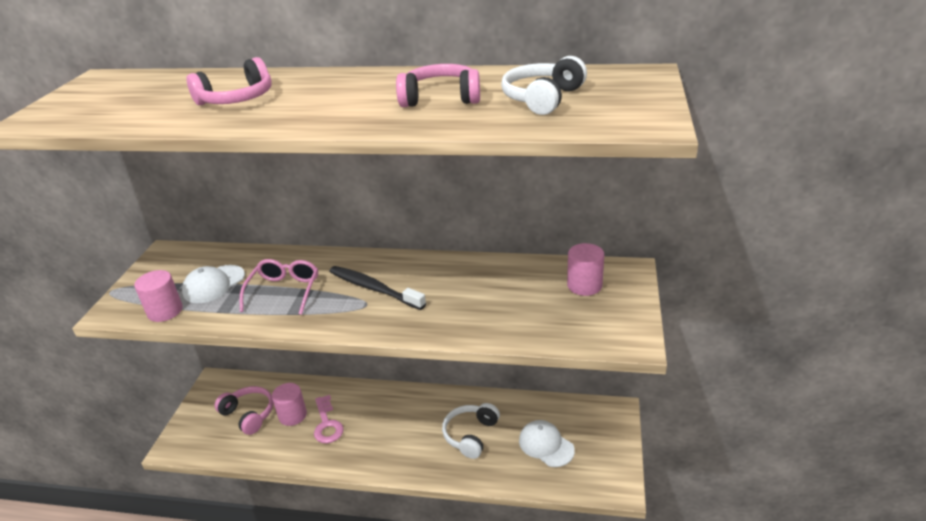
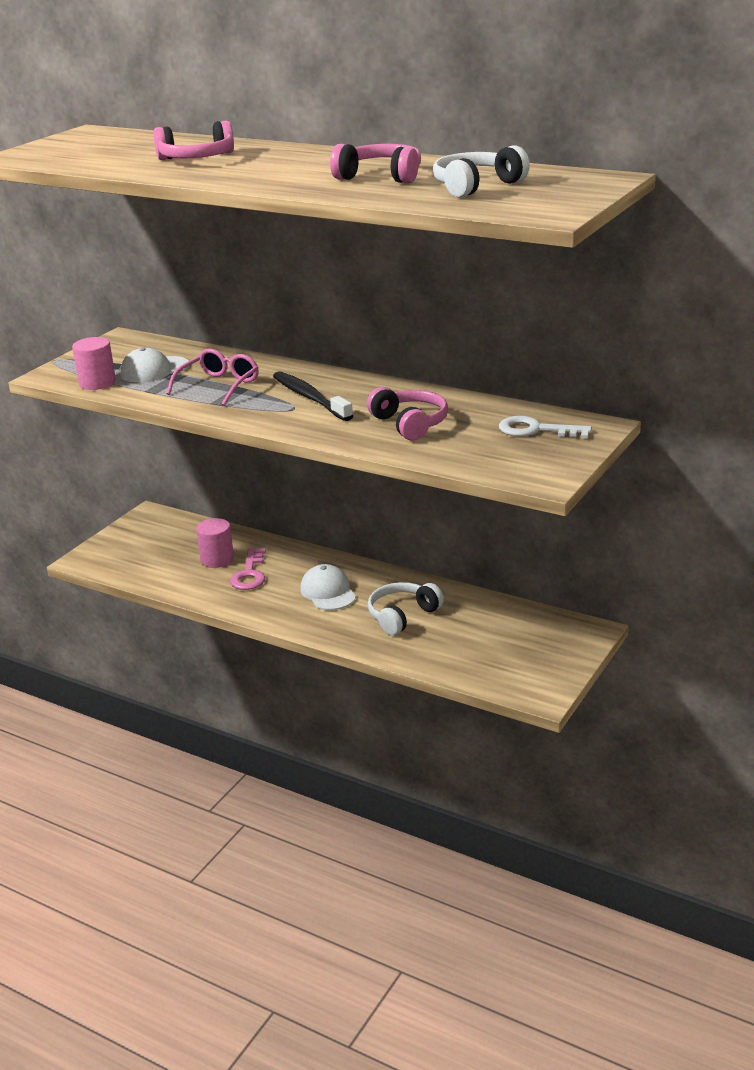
camera: 20 degrees right, 5 degrees down
pink headphones [215,386,273,435] -> pink headphones moved to [367,387,448,441]
white cap [519,420,575,467] -> white cap moved to [300,564,356,610]
pink cylinder [567,243,604,296] -> white key [499,416,592,439]

